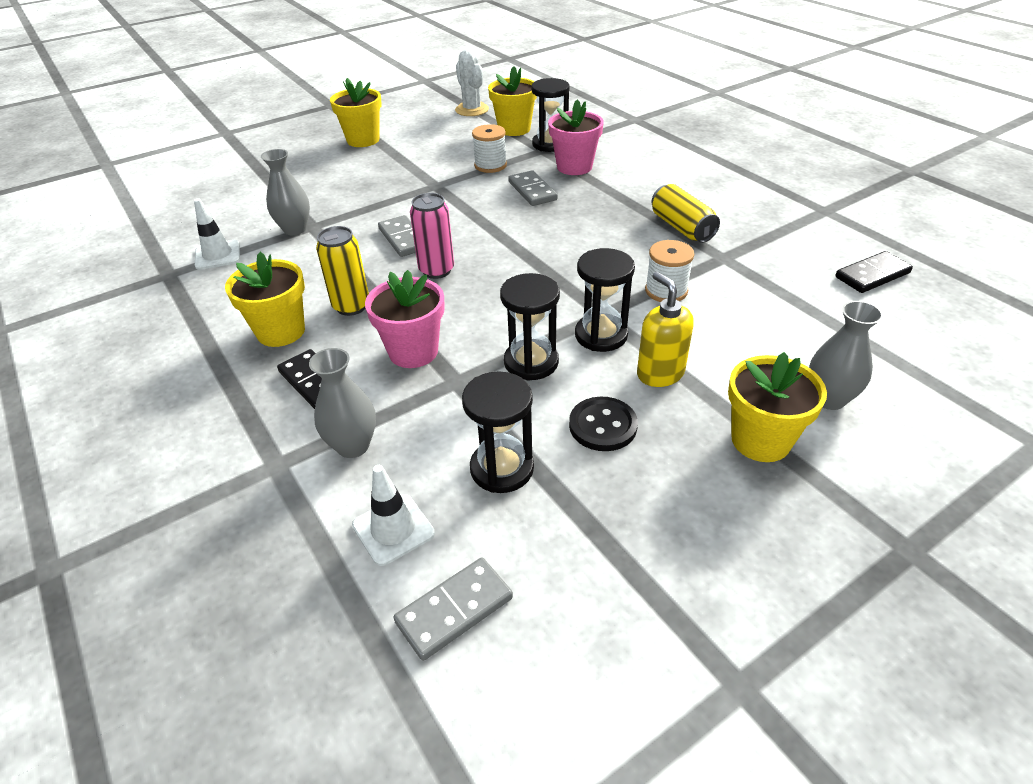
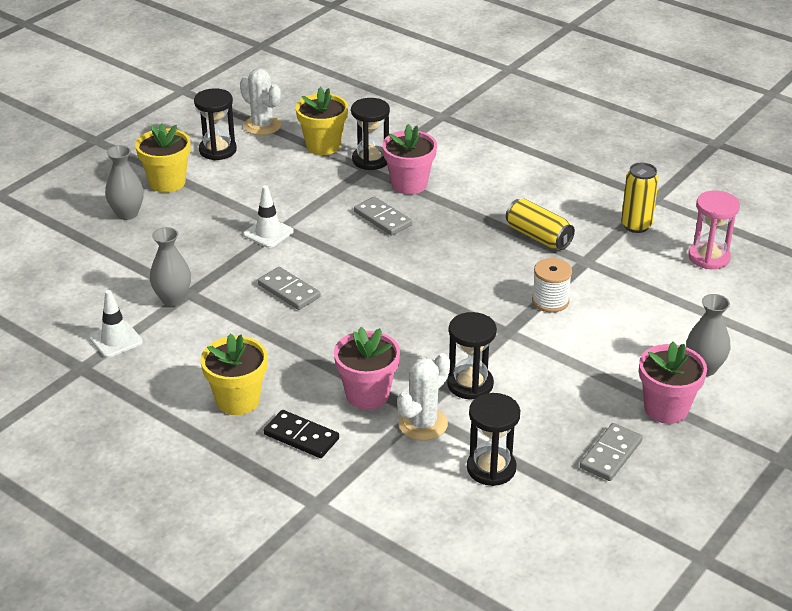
camera: 20 degrees left, 5 degrees down
grey vase [309,348,376,458] -> grey vase moved to [105,145,144,220]
yellow can [316,226,369,316] -> yellow can moved to [621,163,659,233]
white traffic cone [352,465,435,566] -> white traffic cone moved to [243,185,294,248]
grey domino [393,558,513,661] -> grey domino moved to [580,423,643,481]
pink can [410,193,454,279] -> none
white spool [472,124,507,173] -> none
black button [569,397,638,451] -> none
black hourglass [575,248,635,352] -> black hourglass moved to [194,88,237,160]
yellow soap dispenser [637,272,694,387] -> none
yellow flower pot [728,352,827,462] -> pink flower pot [639,342,707,424]
black domino [835,251,913,293] -> pink hourglass [688,190,740,269]
none -> white cactus [397,353,450,441]

